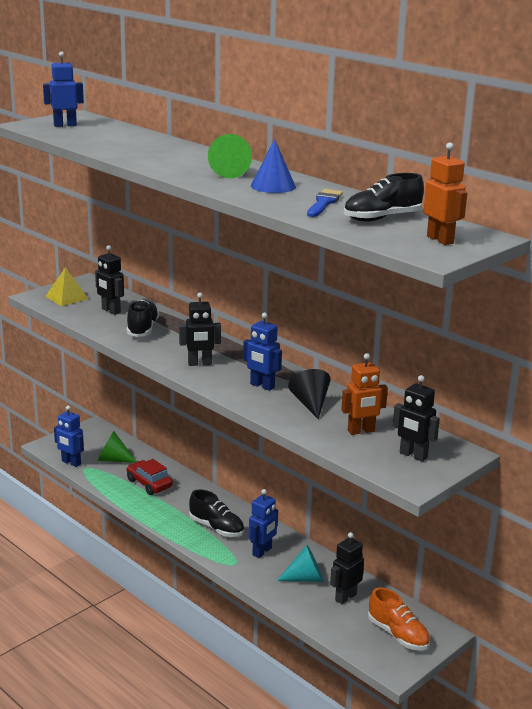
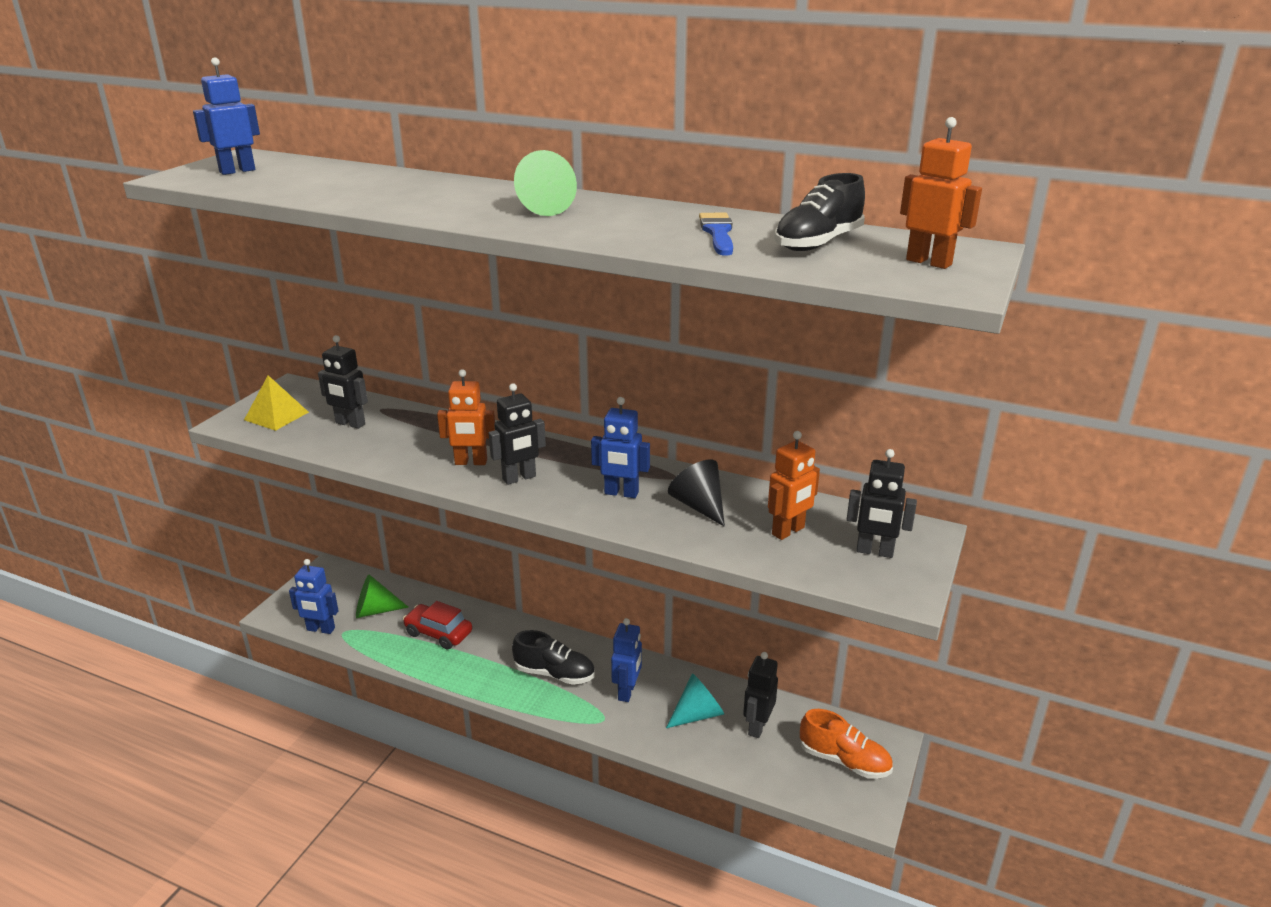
camera: 20 degrees left, 5 degrees up
black shoe [127,300,159,337] -> none
blue cone [251,139,296,193] -> none
none -> orange robot [437,369,495,465]

